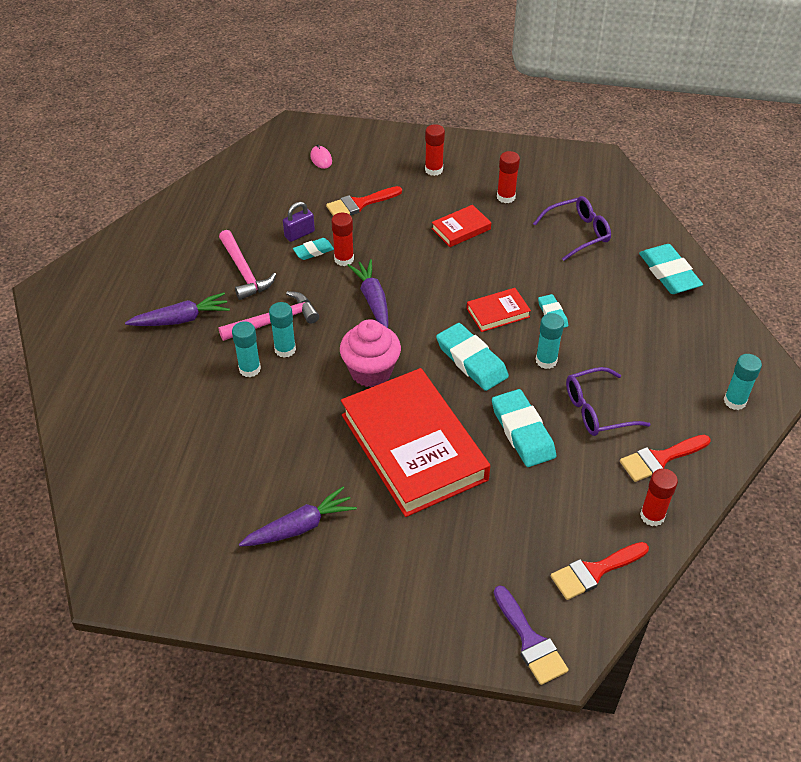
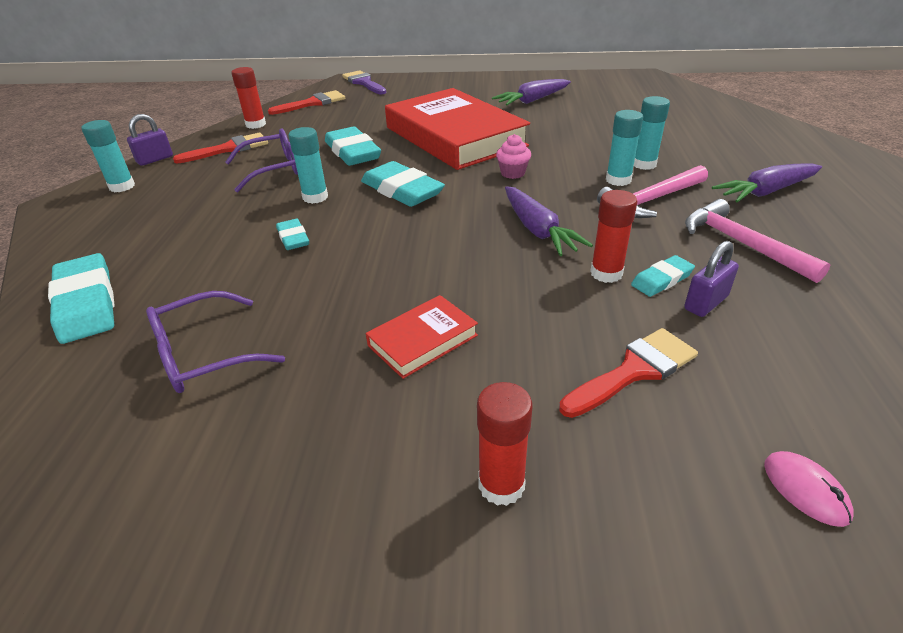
camera: 175 degrees right, 10 degrees down
pink cupcake [340,319,401,387] -> pink cupcake [496,134,531,179], size x0.52
red book [467,288,531,332] -> none
red glue stick [497,151,520,203] -> none
none -> purple padlock [127,114,173,166]

